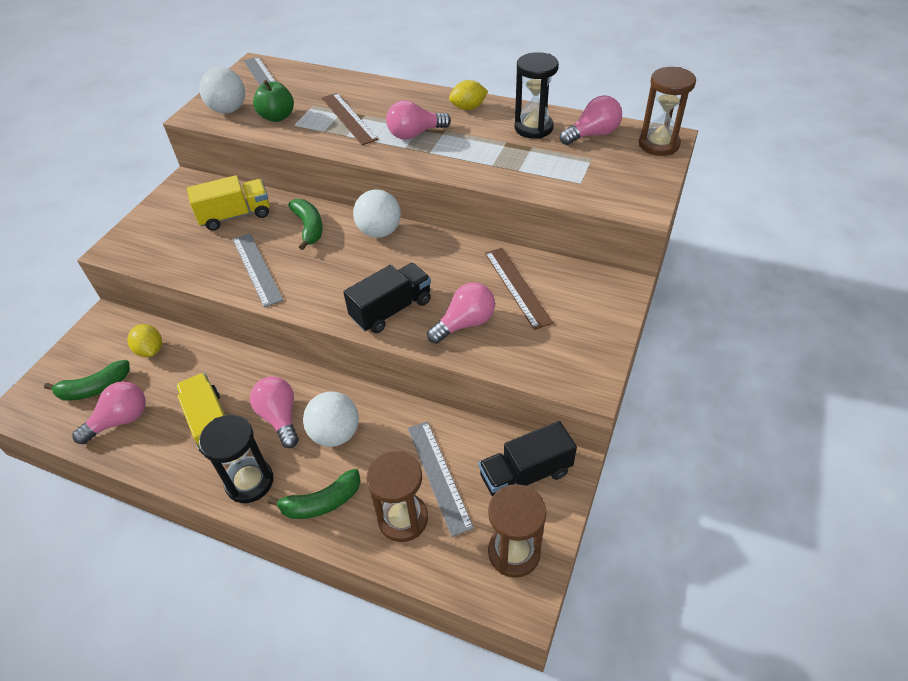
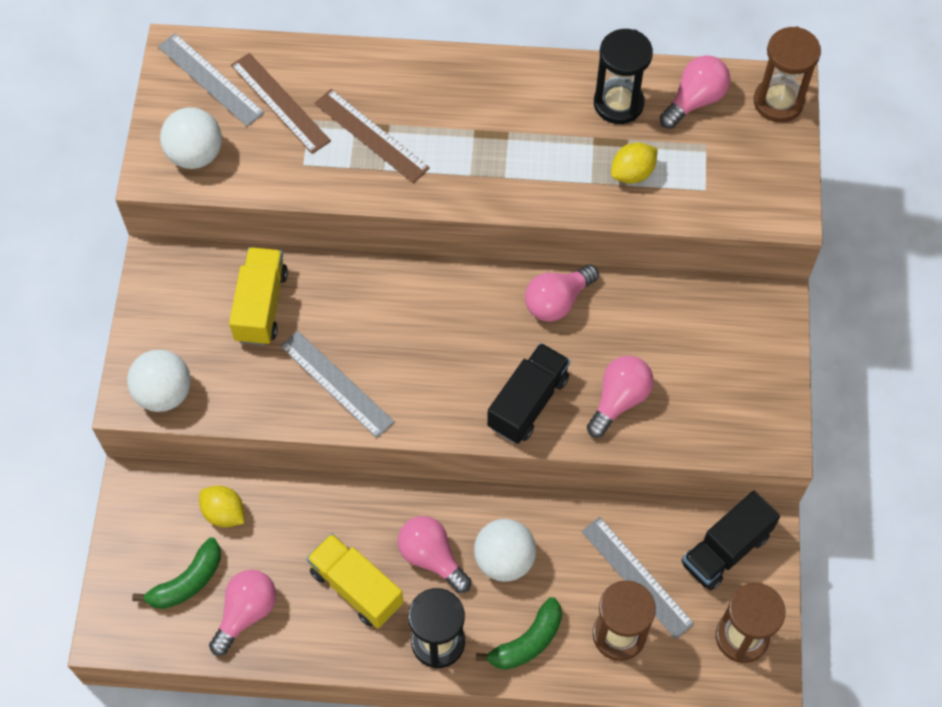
camera: 20 degrees left, 15 degrees up
yellow truck [187,175,270,231] -> yellow truck turned 45 degrees counterclockwise [229,247,288,346]
green apple [253,80,294,122] -> none
green banana [288,199,323,250] -> none
white ball [353,190,401,238] -> white ball moved to [127,350,191,412]
pink light bulb [386,100,451,140] -> pink light bulb moved to [525,264,599,322]
yellow lemon [449,80,488,110] -> yellow lemon moved to [611,142,658,184]
brown ruler [485,248,553,330] -> brown ruler moved to [231,53,331,154]

